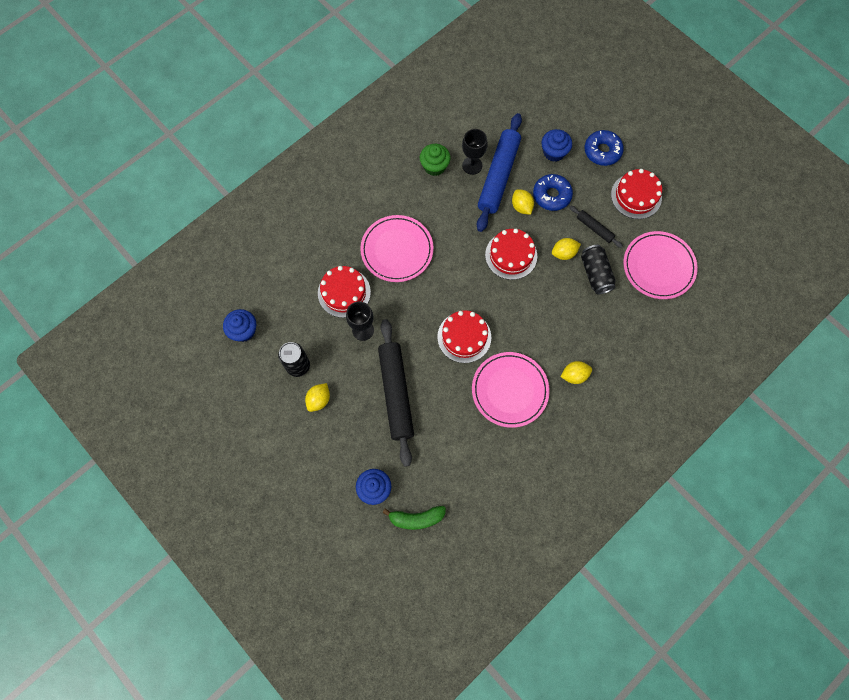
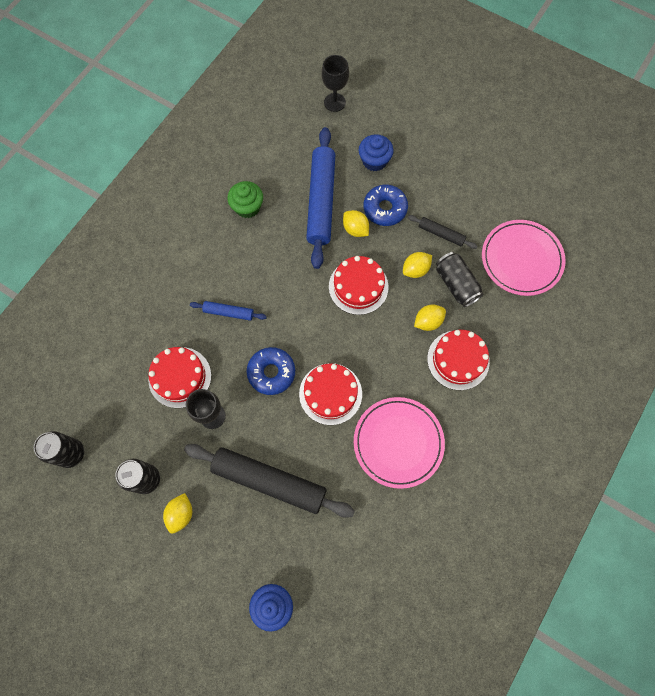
camera: 15 degrees left, 0 degrees up
blue cupcake [223,309,256,342] -> black can [34,431,84,468]
pink plate [360,215,434,282] -> blue rolling pin [190,301,267,321]
black rolling pin [378,319,414,467] -> black rolling pin turned 45 degrees counterclockwise [184,444,355,518]
green banana [382,506,446,530] -> none
black goblet [462,129,488,175] -> black goblet moved to [321,55,349,112]
yellow lemon [561,361,592,384] -> yellow lemon moved to [414,304,446,331]
blue donut [585,130,624,166] -> blue donut moved to [247,347,295,395]
red cake [611,169,662,219] -> red cake moved to [427,330,490,390]

